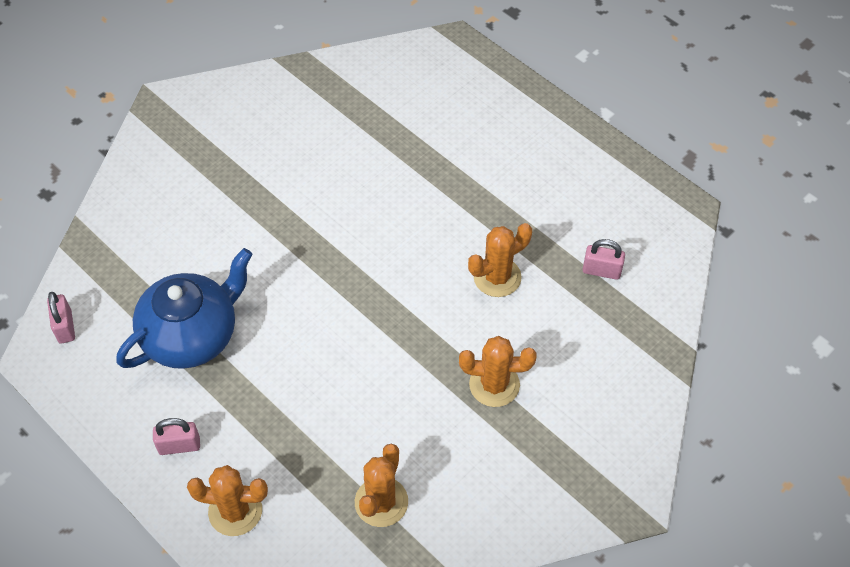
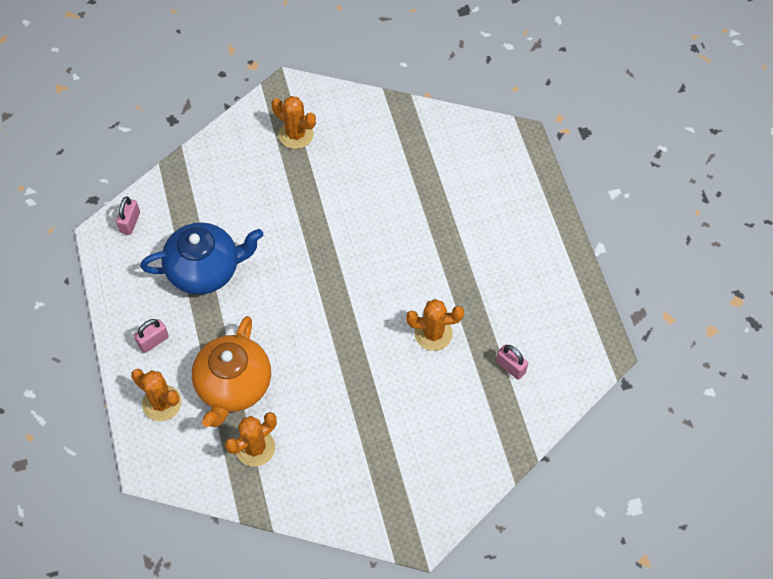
camera: 30 degrees right, 5 degrees up
pink padlock [153,418,200,455] -> pink padlock turned 60 degrees counterclockwise [134,319,169,353]
orange cactus [459,336,537,407] -> orange cactus moved to [271,96,316,149]
none -> orange teapot [192,316,271,427]

